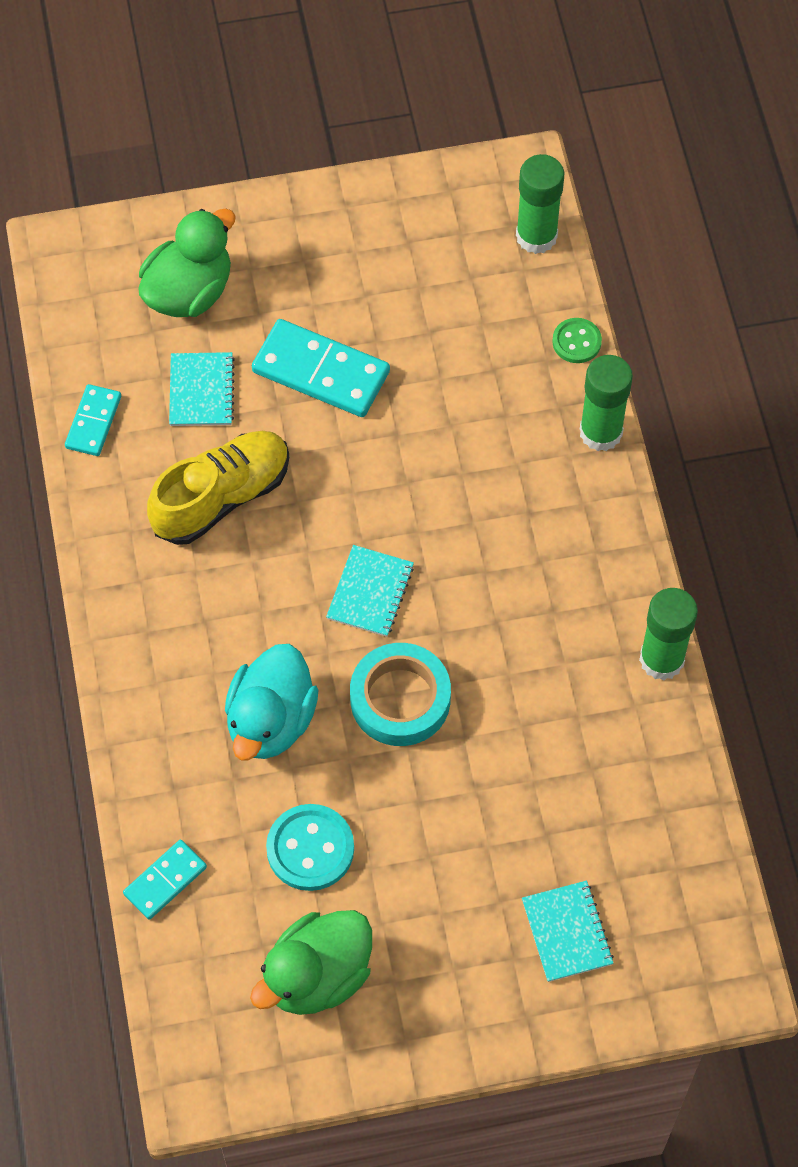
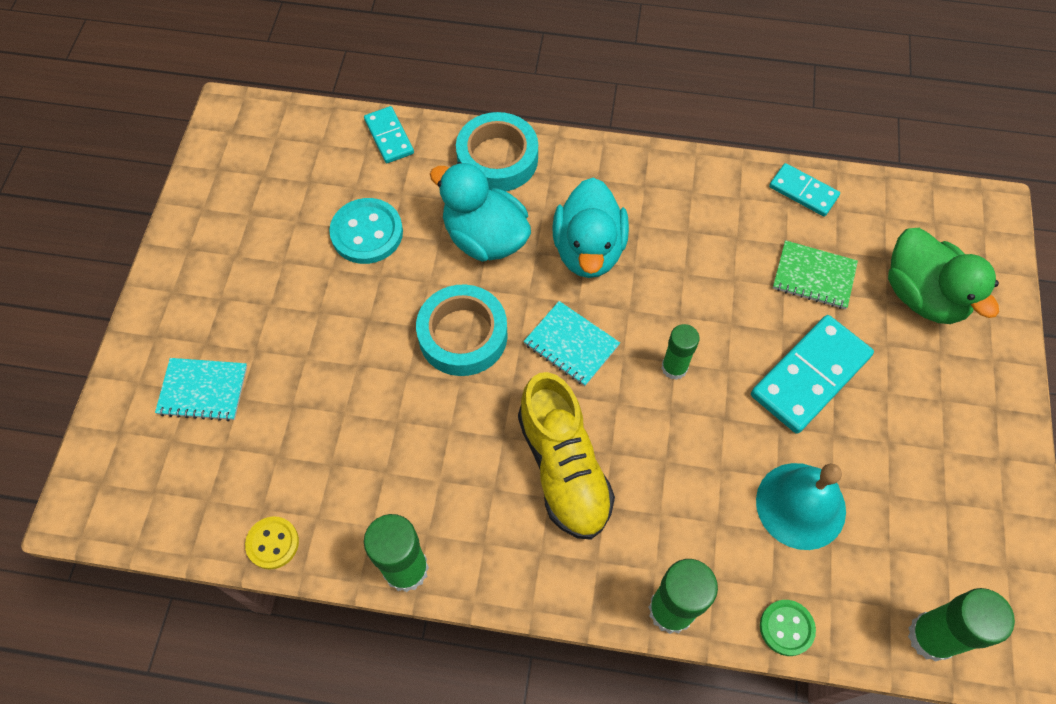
camera: 110 degrees right, 0 degrees up
yellow shoe [147,431,289,545] -> yellow shoe moved to [518,372,615,540]
turquoise notebook [169,352,235,426] -> green notebook [773,240,858,309]
green duck [250,910,372,1015] -> none
none -> yellow button [245,516,299,570]
none -> turquoise tape [456,112,538,191]
none -> turquoise duck [552,178,629,278]
none -> green glue stick [661,324,699,380]
none -> turquoise bell [756,463,846,550]

